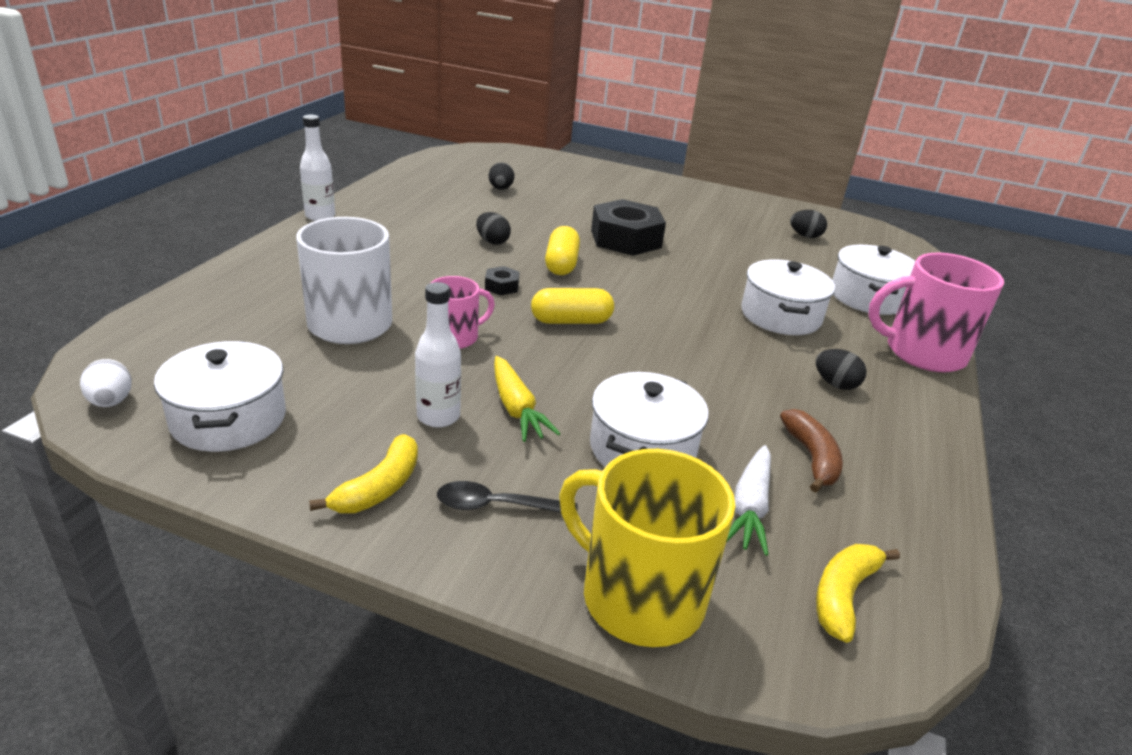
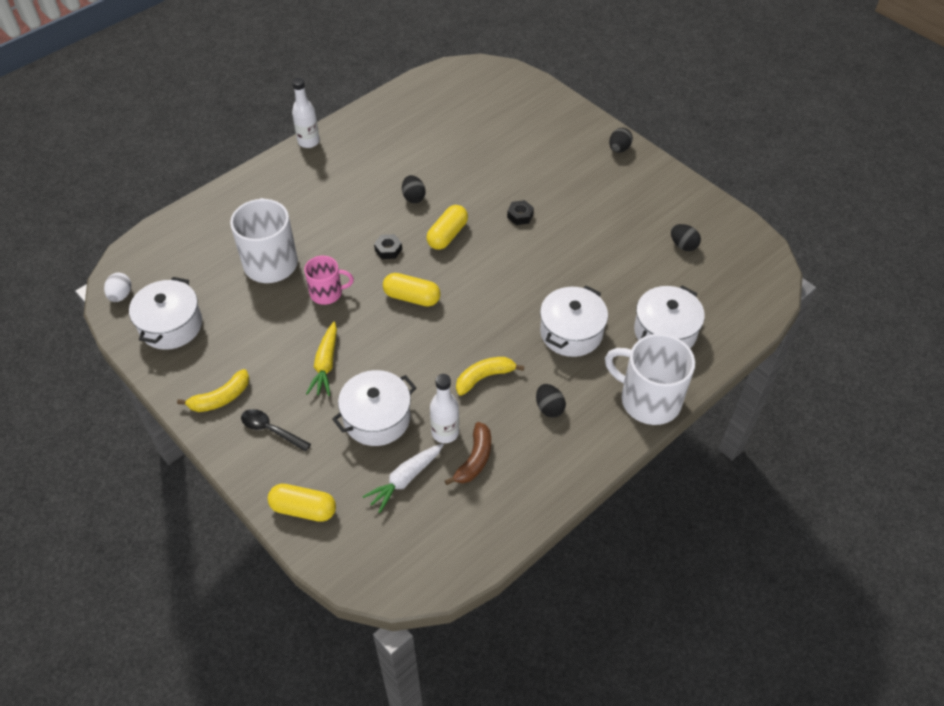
camera: 30 degrees right, 20 degrees up
white bottle [415,282,461,428] -> white bottle moved to [430,374,459,443]
black egg [489,162,514,190] -> black egg moved to [609,128,633,153]
yellow mug [559,449,735,647] -> yellow capsule [268,484,336,522]
black nut [591,199,666,256] -> black nut [507,200,534,225], size x0.43
yellow banana [816,544,900,643] -> yellow banana moved to [456,357,524,396]
pink mug [868,253,1004,372] -> white mug [605,334,695,425]

